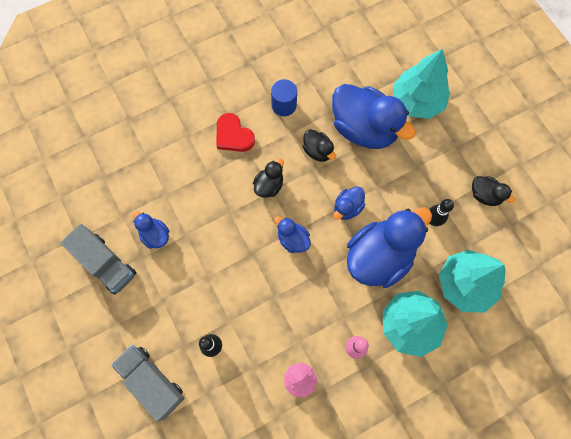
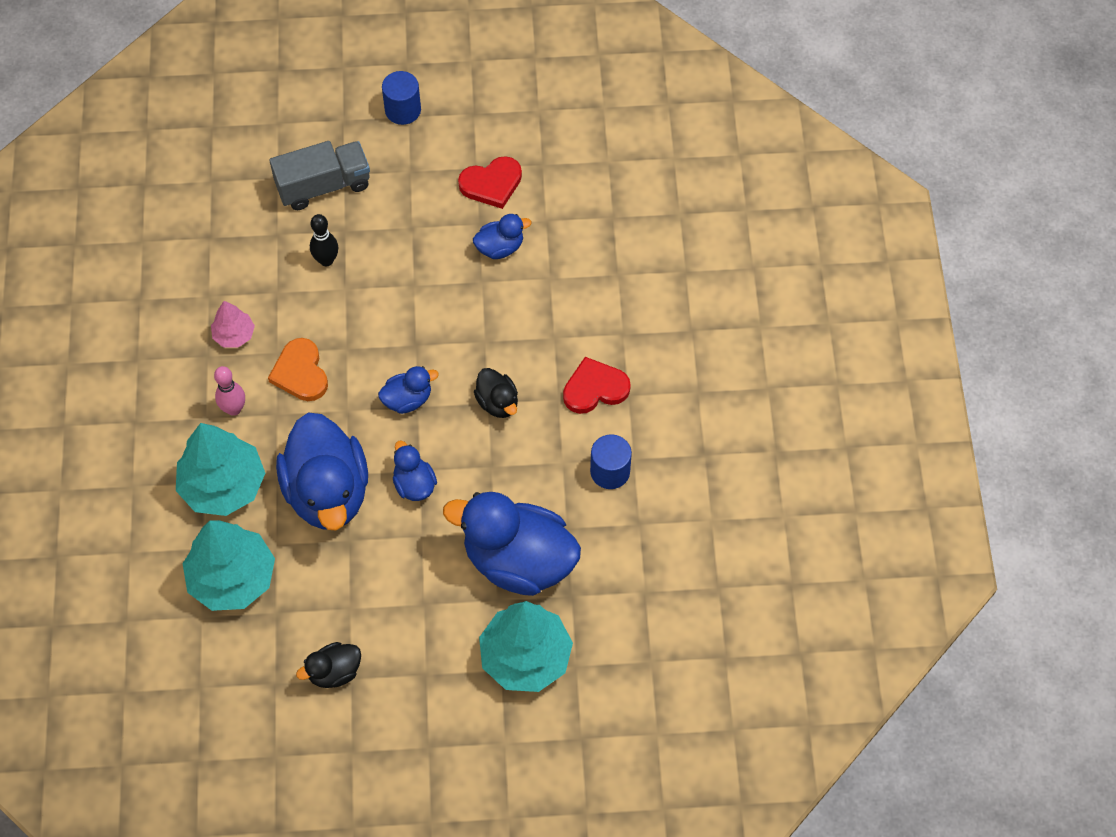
camera: 115 degrees right, 10 degrees down
grey truck [61,224,136,294] -> red heart [458,156,522,209]
black duck [303,129,336,162] -> none
blue duck [332,84,416,149] -> blue duck turned 45 degrees clockwise [443,492,581,596]
black bowling pin [429,199,454,226] -> none
none -> orange heart [268,338,328,401]
none -> blue cylinder [382,71,421,125]

